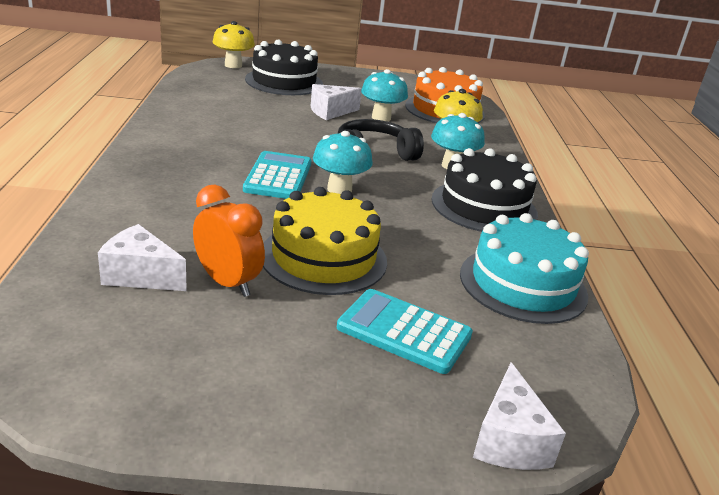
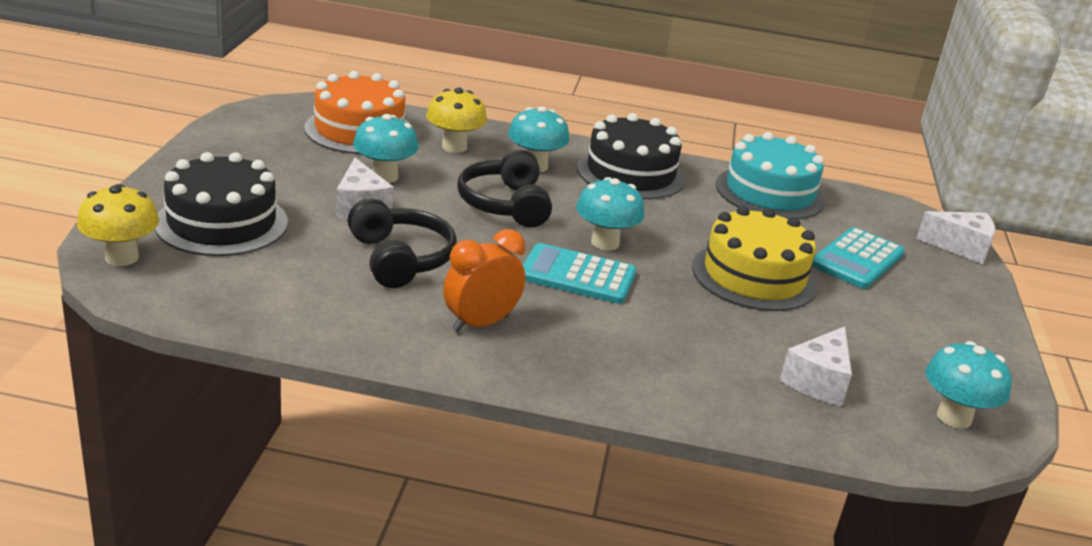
camera: 80 degrees left, 0 degrees up
orange clock [193,185,265,297] -> orange clock moved to [443,229,525,333]
none -> black headphones [348,198,457,288]
none -> turquoise mushroom [925,341,1012,429]

